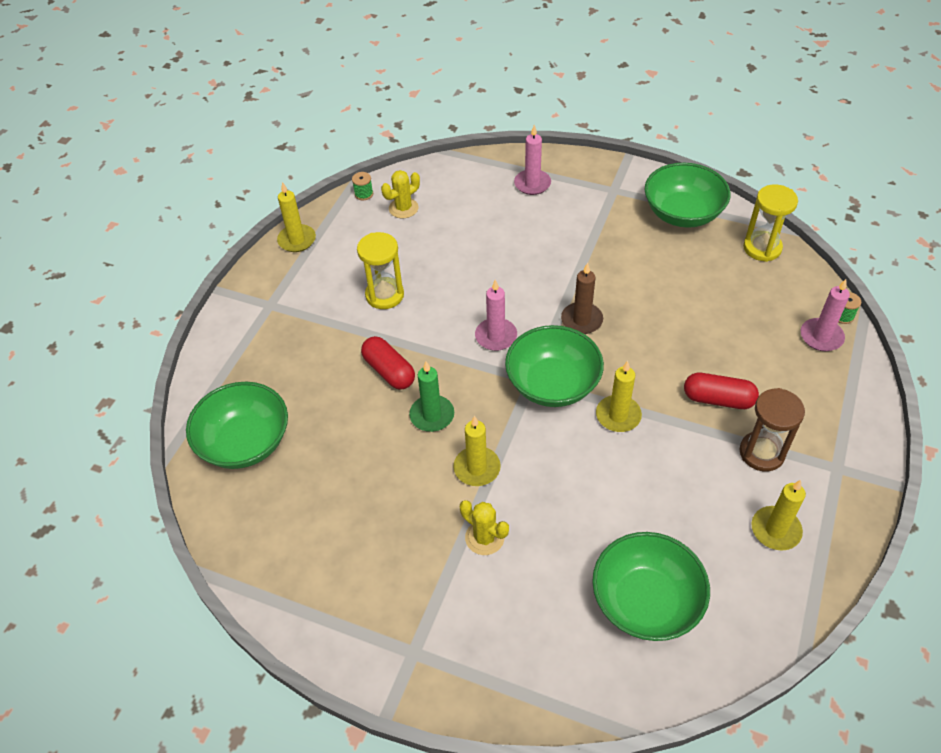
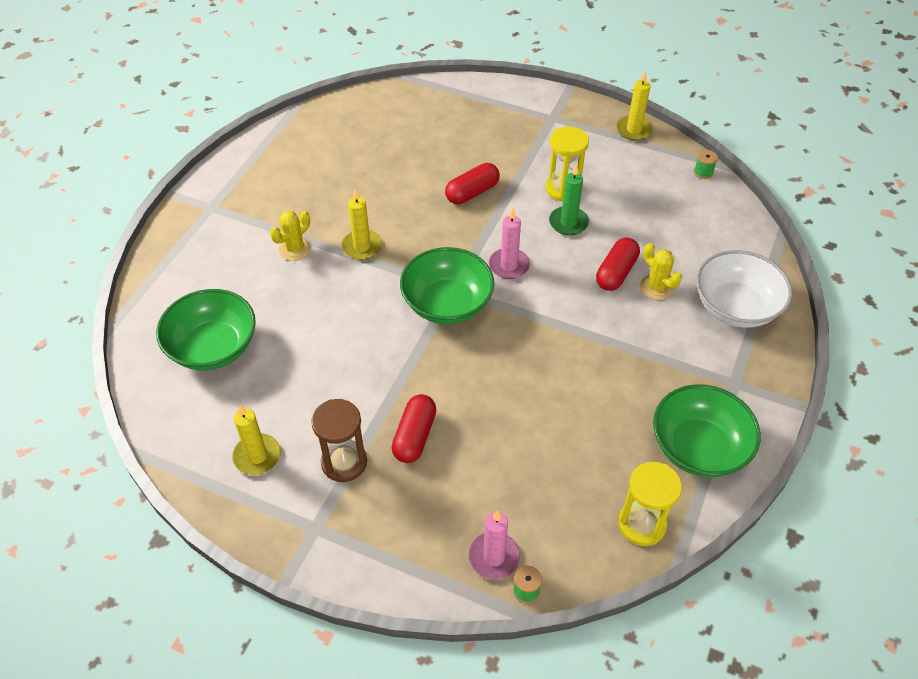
camera: 90 degrees right, 0 degrees up
green bowl [186,382,288,469] -> none
yellow cactus [381,170,420,218] -> yellow cactus moved to [640,243,682,300]
green candle [409,361,454,432] -> green candle moved to [549,164,589,235]
pink candle [514,125,551,195] -> white bowl [696,250,792,328]
brown candle [561,263,603,334] -> none
yellow candle [596,361,642,432] -> none
none -> red capsule [596,238,640,291]

